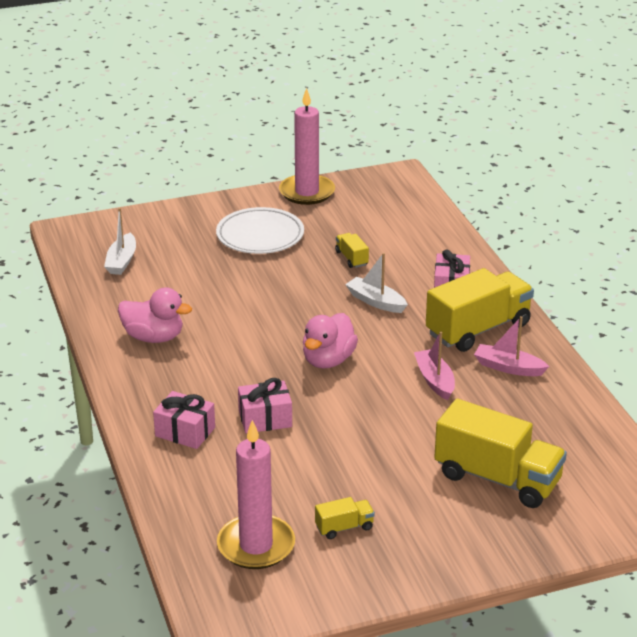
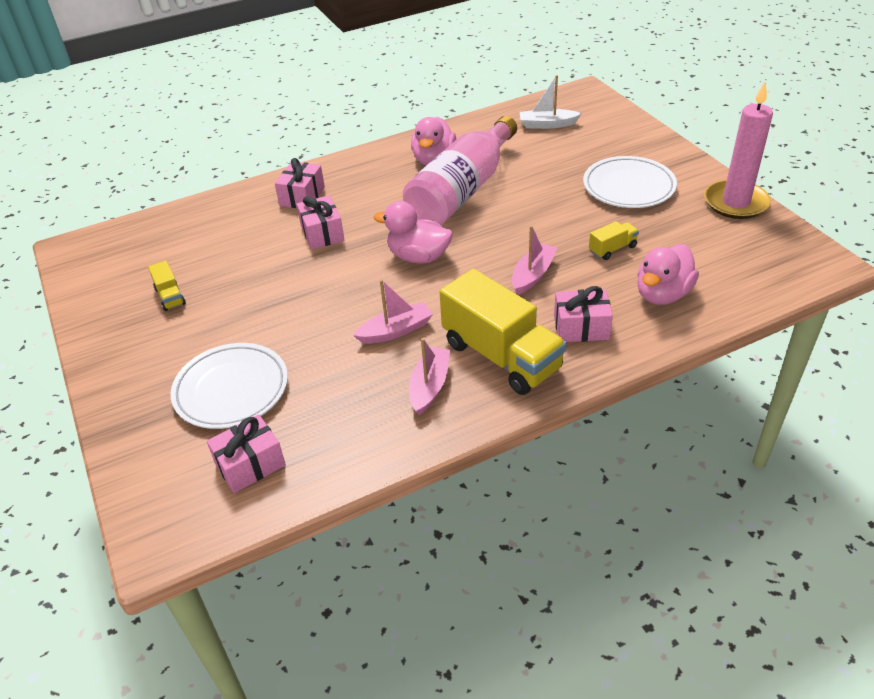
camera: 85 degrees right, 10 degrees up
pink candle [217,420,295,569] -> none
white boat [345,253,408,313] -> pink boat [512,226,558,295]
yellow truck [434,399,567,508] -> white plate [171,343,288,429]
none -> pink gift [207,415,286,493]
none -> pink bottle [403,116,517,225]
none -> pink duck [637,244,699,305]

